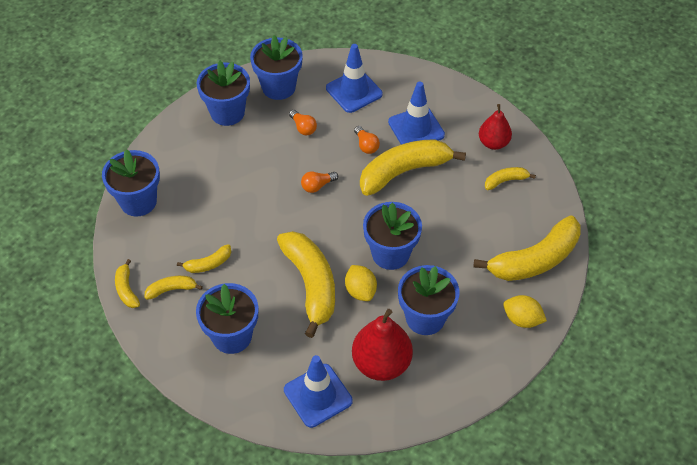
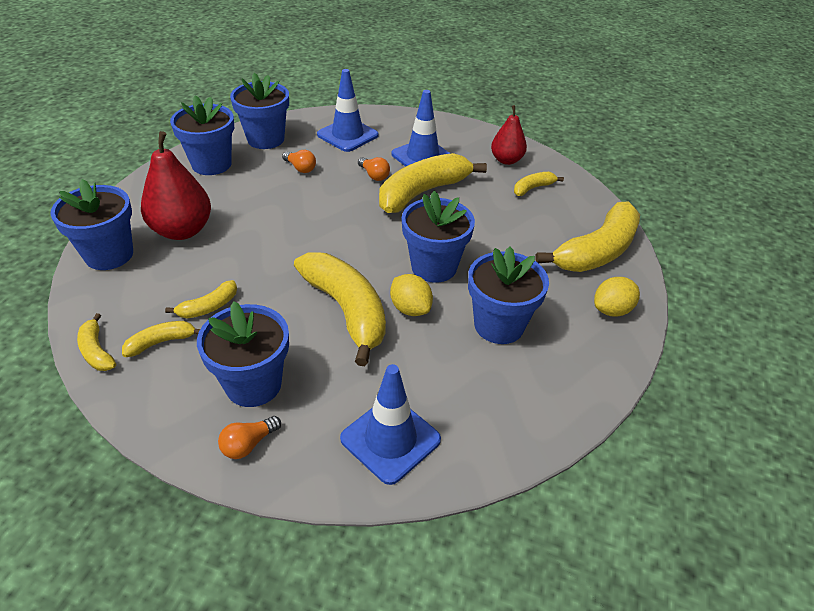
camera: 15 degrees left, 10 degrees down
orange light bulb [301,172,338,193] -> orange light bulb moved to [218,416,281,459]
red pear [352,309,413,381] -> red pear moved to [141,131,211,240]
yellow lemon [503,295,547,328] -> yellow lemon turned 45 degrees counterclockwise [594,277,640,316]

